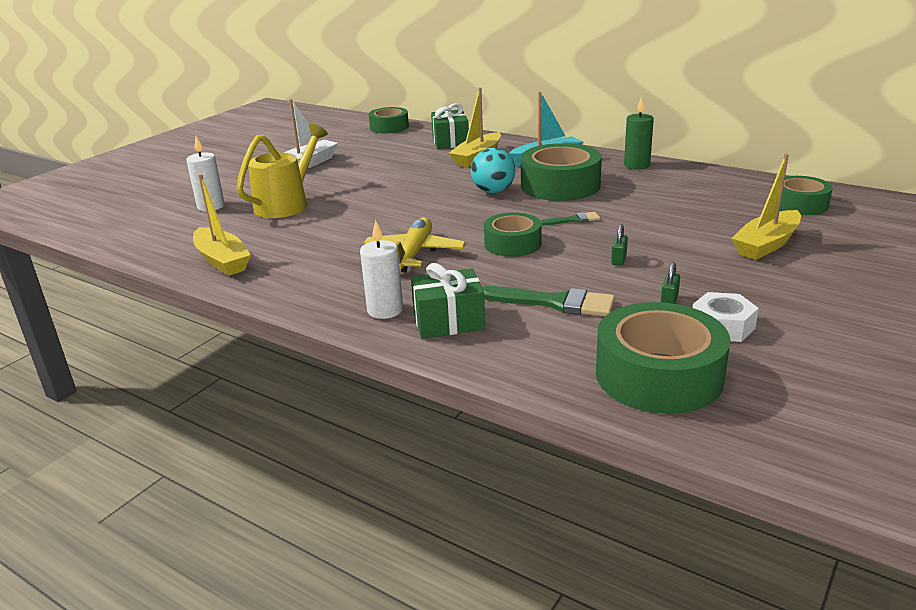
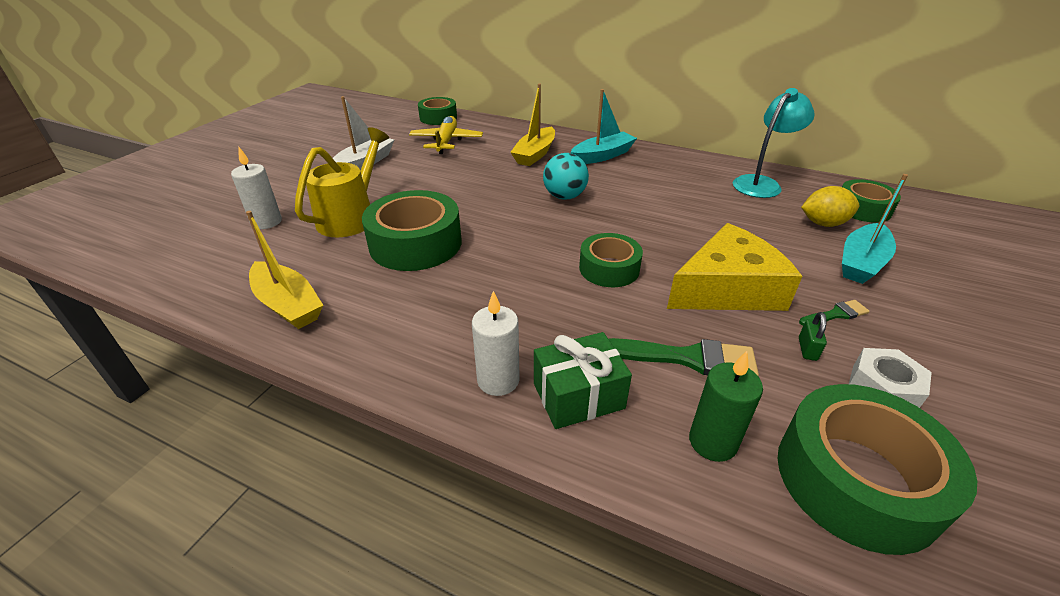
camera: 10 degrees left, 10 degrees up
yellow plane [364,217,466,272] -> yellow plane moved to [409,116,483,154]
green gift [431,103,469,149] -> none
green tape [521,143,602,201] -> green tape moved to [362,190,462,271]
green brush [540,212,600,225] -> green brush moved to [799,300,870,326]
green padlock [611,224,628,266] -> yellow cheese [667,223,802,311]
green candle [624,96,654,170] -> green candle moved to [689,351,763,462]
yellow boat [731,154,801,260] -> turquoise boat [842,174,908,284]
none -> turquoise lamp [733,88,815,198]
none -> yellow lemon [801,186,859,227]

